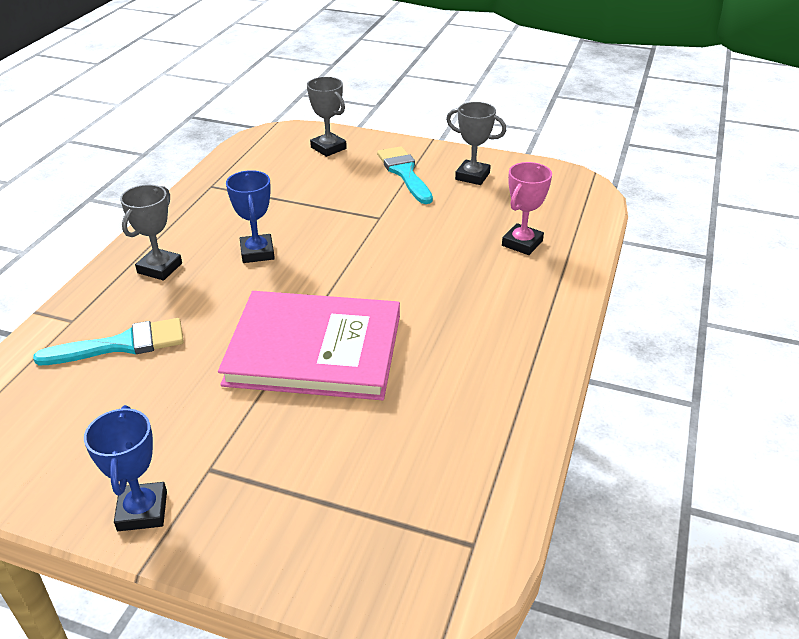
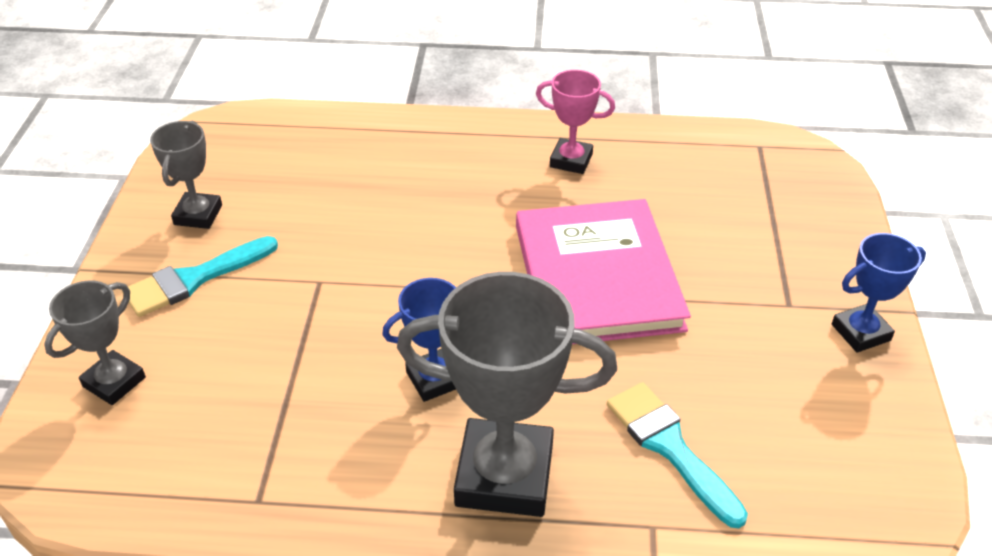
camera: 105 degrees left, 5 degrees up
grey trophy [120,185,182,280] -> grey trophy [397,272,617,517], size x1.84
pink trophy [502,162,552,255] -> pink trophy moved to [536,70,615,174]

